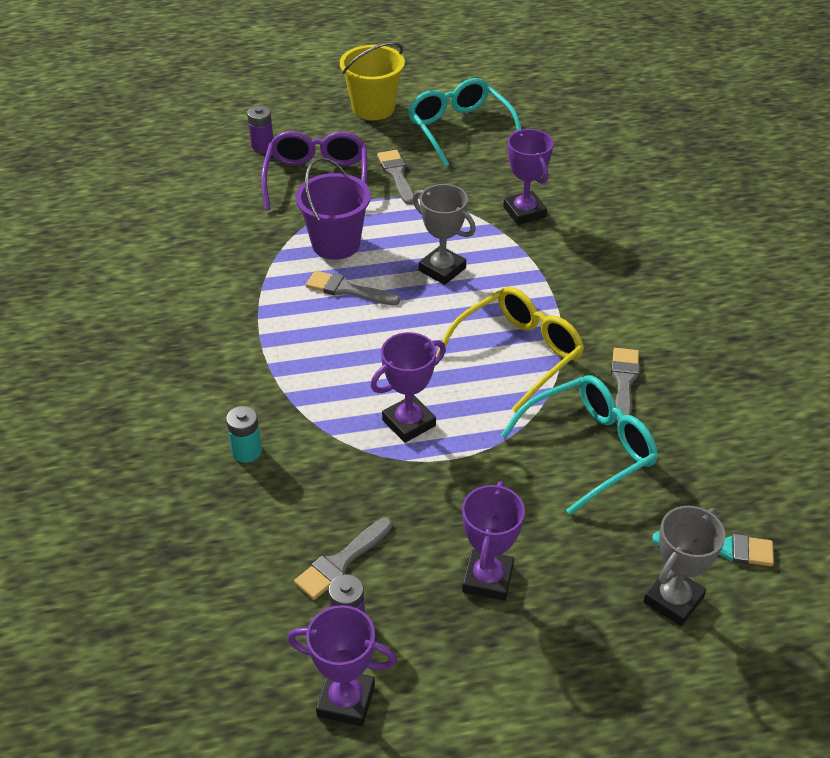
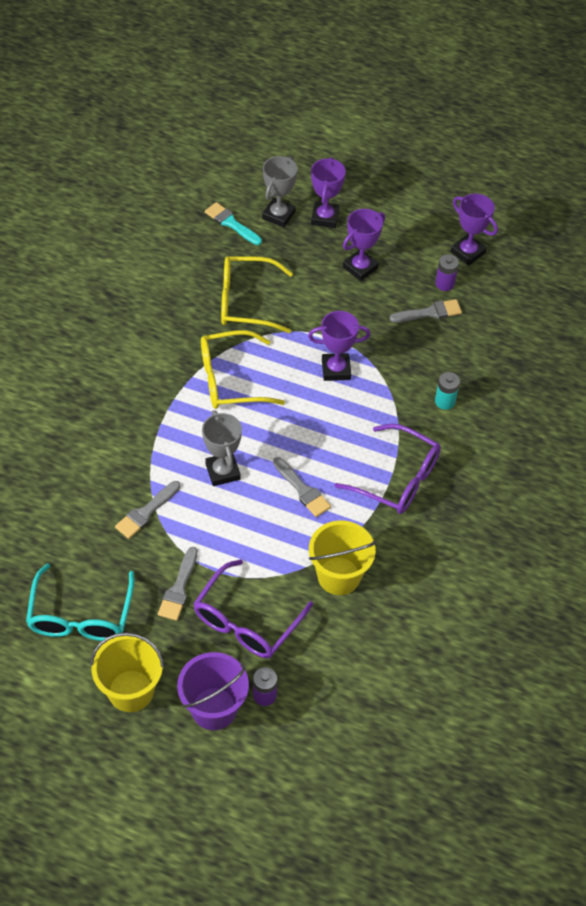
camera: 150 degrees left, 10 degrees up
purple bucket [296,157,371,260] -> purple bucket moved to [177,652,249,730]
turquoise glasses [501,375,658,515] -> yellow glasses [221,256,293,333]
purple trophy [503,129,553,225] -> purple trophy moved to [311,157,346,228]
grey brush [611,348,639,425] -> grey brush moved to [115,481,180,539]
grey trophy [643,506,725,626] -> grey trophy turned 45 degrees counterclockwise [262,156,297,227]
none -> yellow bucket [309,521,376,595]
none -> purple glasses [335,424,441,514]

